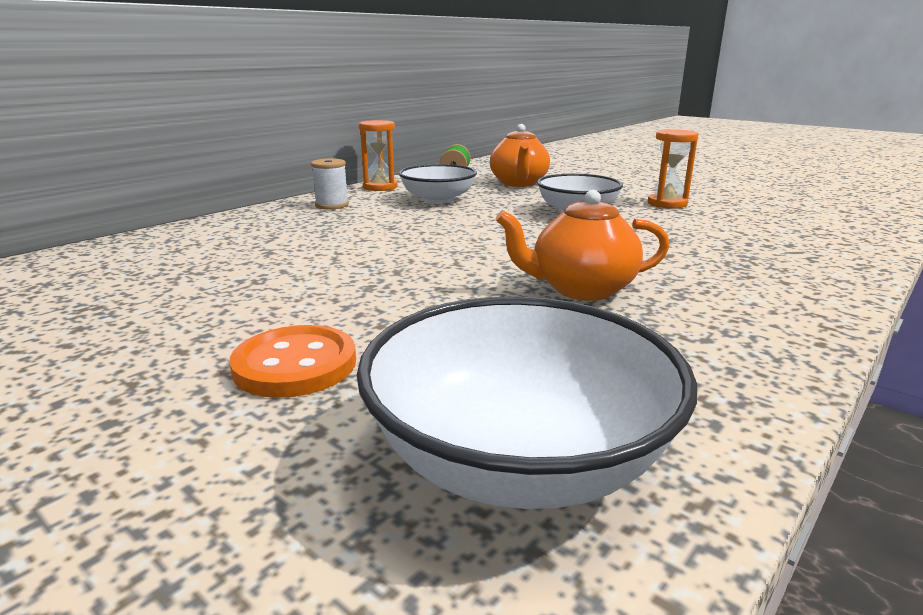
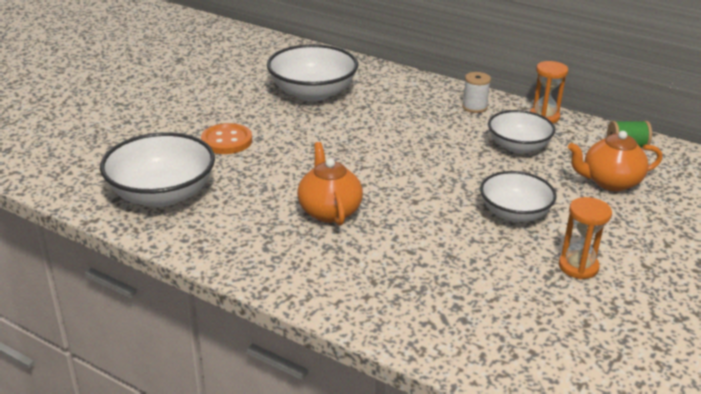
camera: 80 degrees right, 10 degrees up
none -> white bowl [267,44,358,101]

